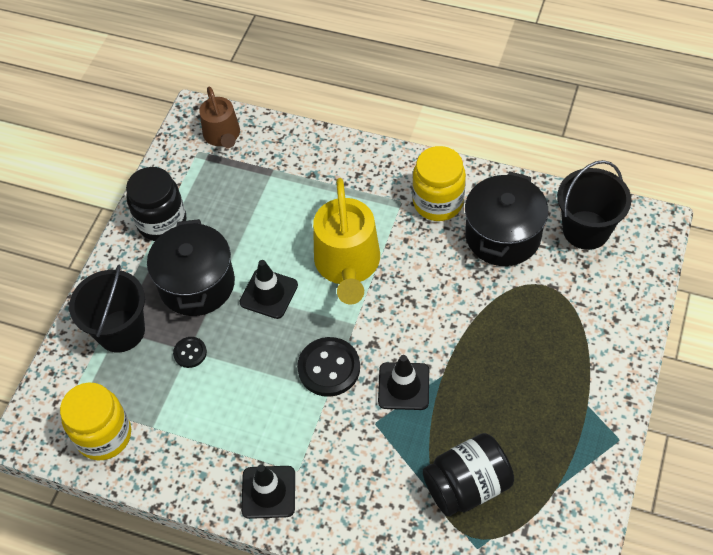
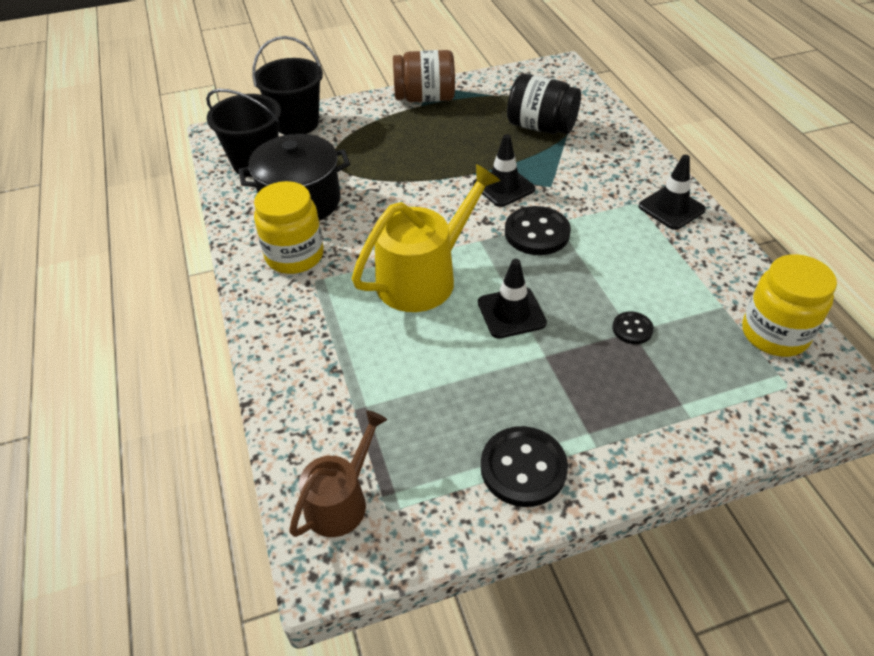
camera: 130 degrees left, 10 degrees down
black bucket [69,265,145,352] -> black bucket moved to [252,36,323,135]
black jar [126,167,186,241] -> black button [481,426,568,507]
black pot [147,219,235,316] -> none
none -> brown jar [393,50,455,102]

